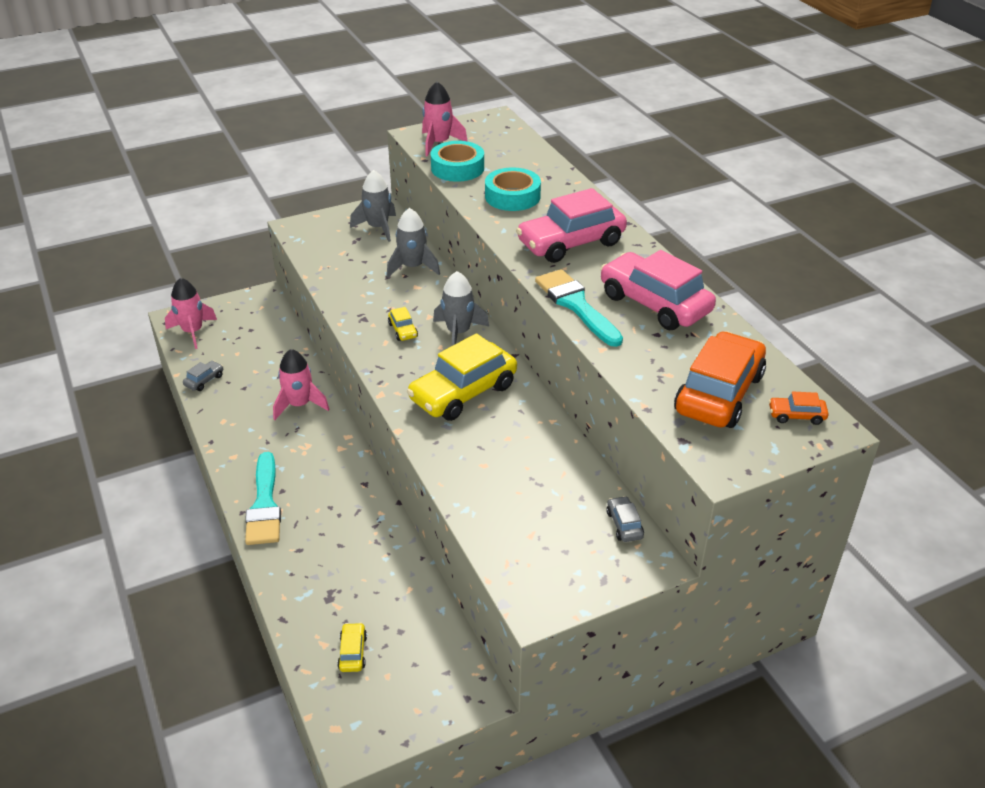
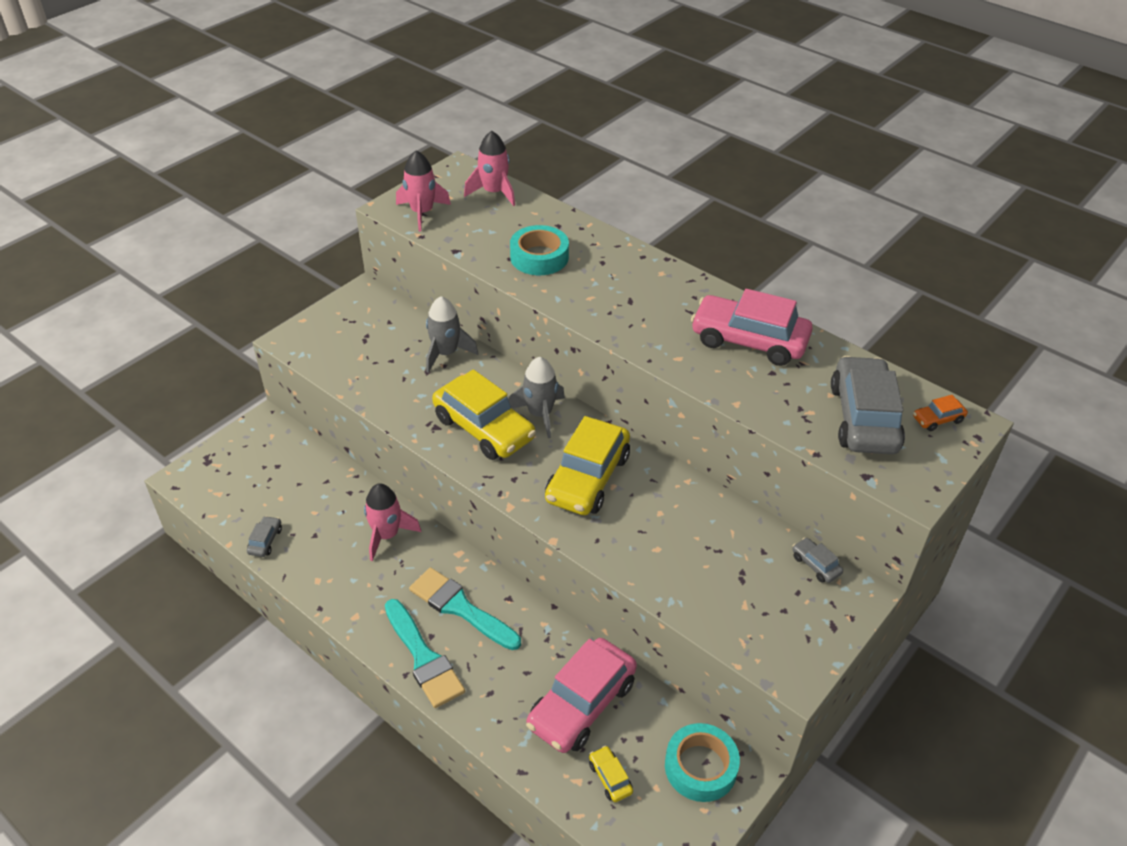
camera: 25 degrees left, 5 degrees up
pink rocket [165,278,217,349] -> pink rocket moved to [464,131,515,206]
grey rocket [350,170,396,242] -> none
yellow car [388,307,418,341] -> yellow car [432,369,536,460], size x2.35
turquoise tape [431,141,484,182] -> turquoise tape moved to [665,723,740,802]
pink car [516,188,627,263] -> pink car moved to [526,638,637,753]
turquoise brush [535,269,623,347] -> turquoise brush moved to [409,568,521,650]
orange car [674,331,766,428] -> grey car [831,356,905,454]

